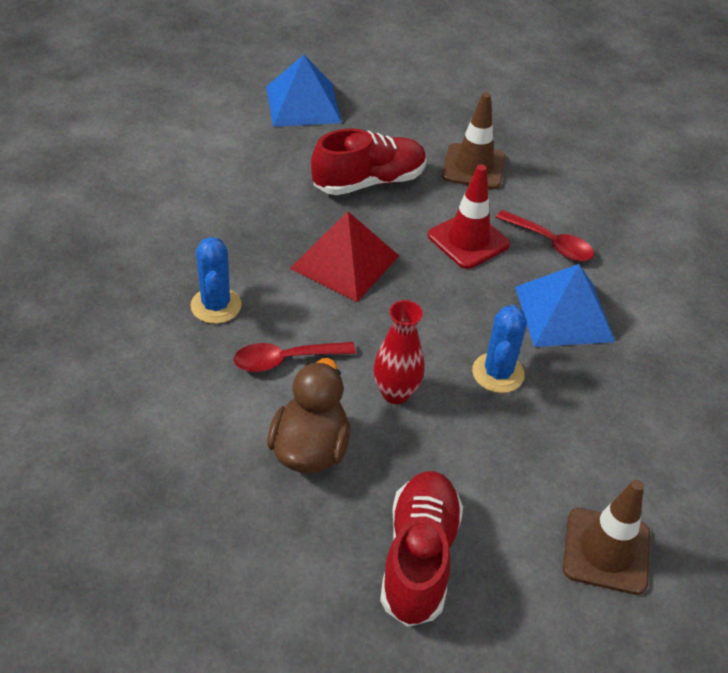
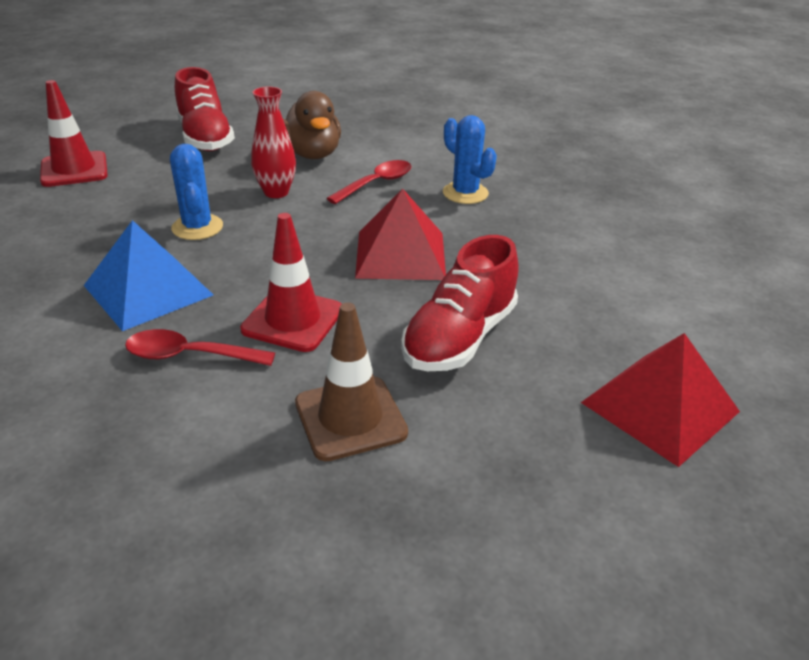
camera: 150 degrees right, 10 degrees down
blue pyramid [266,55,342,127] -> red pyramid [581,333,740,467]
brown traffic cone [563,480,650,595] -> red traffic cone [40,80,108,187]

